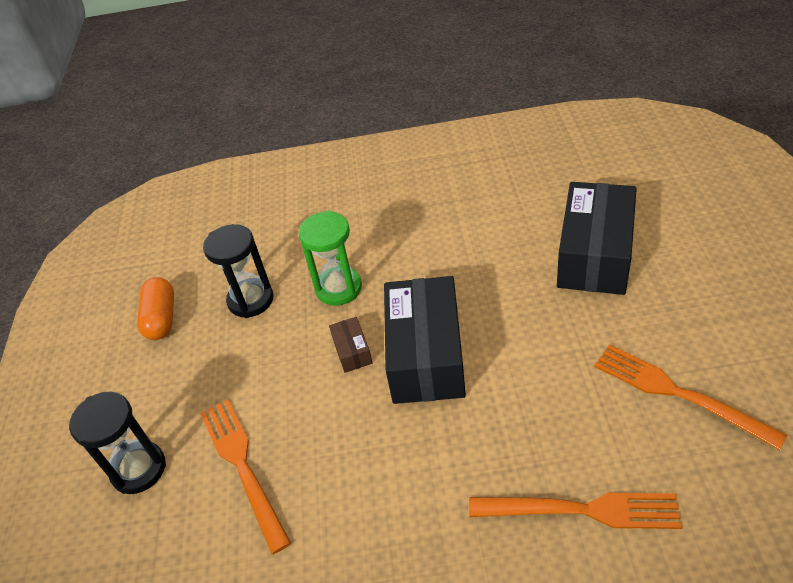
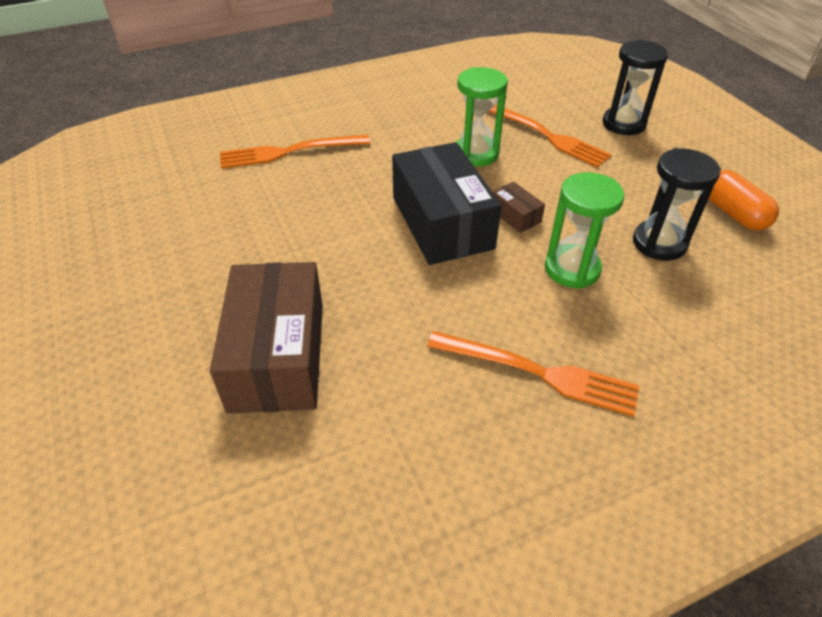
camera: 155 degrees right, 0 degrees up
black box [557,182,637,295] -> brown box [210,262,323,413]
orange fork [594,344,788,450] -> orange fork moved to [427,331,640,417]
none -> green hourglass [457,67,508,167]

